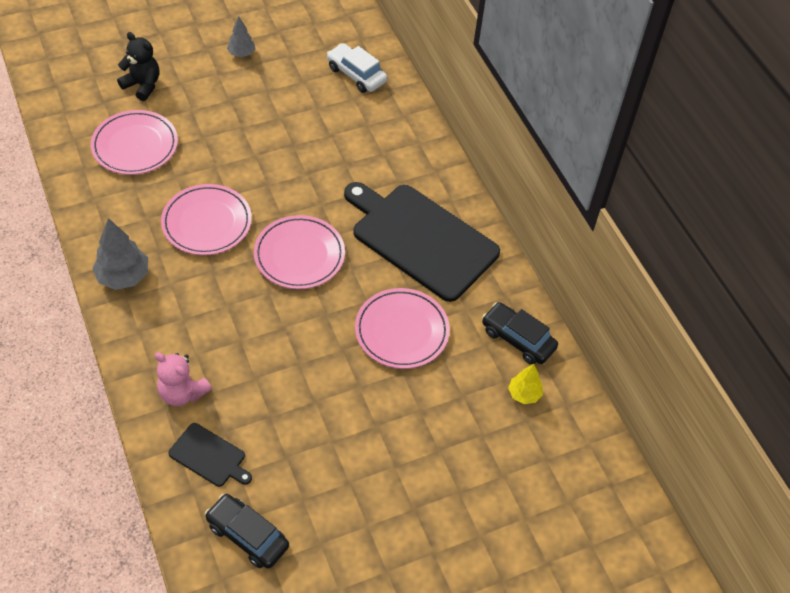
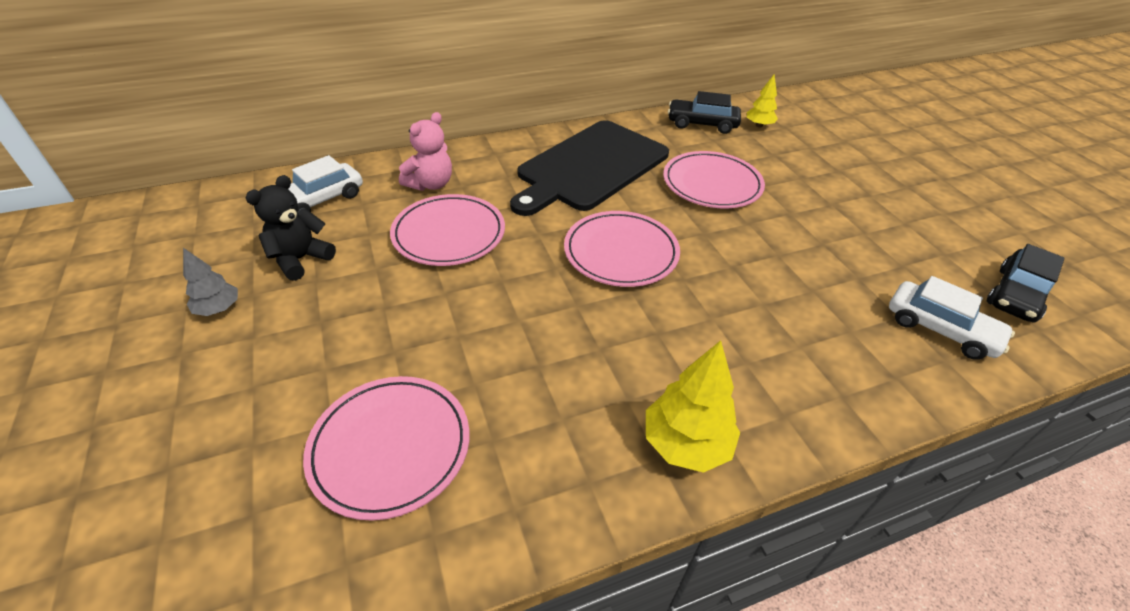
camera: 85 degrees left, 10 degrees down
grey tree [92,218,148,290] -> yellow tree [646,341,740,473]
black teddy bear [117,32,159,101] -> black teddy bear moved to [246,175,336,281]
pink teddy bear [155,352,212,406] -> pink teddy bear moved to [399,112,452,191]
pink plate [161,184,252,255] -> pink plate moved to [390,194,505,266]
black cutting board [168,423,252,487] -> white car [889,276,1015,360]
black car [482,302,558,364] -> black car turned 60 degrees clockwise [668,91,741,134]

